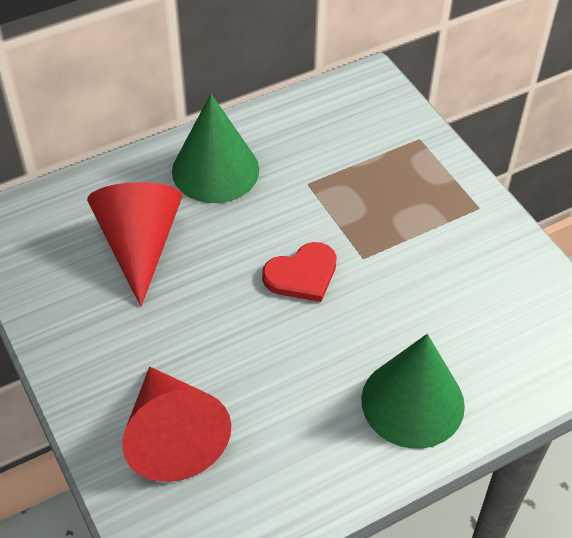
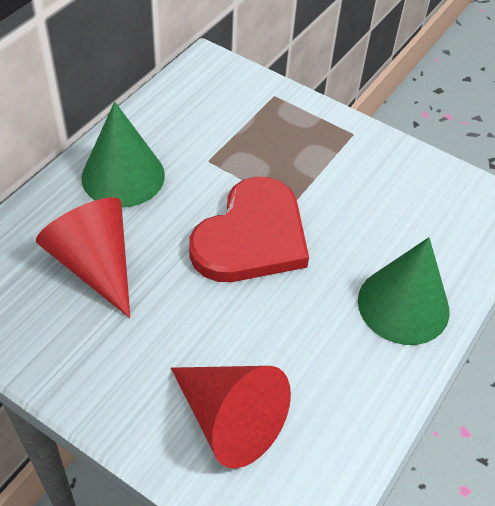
camera: 30 degrees left, 0 degrees up
red heart [262,242,337,302] -> red heart [189,177,309,282], size x1.86

